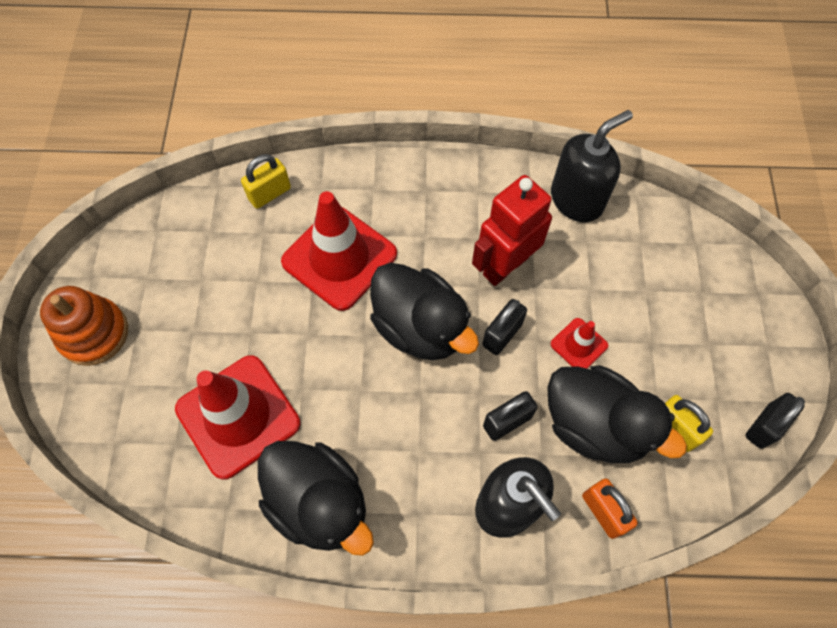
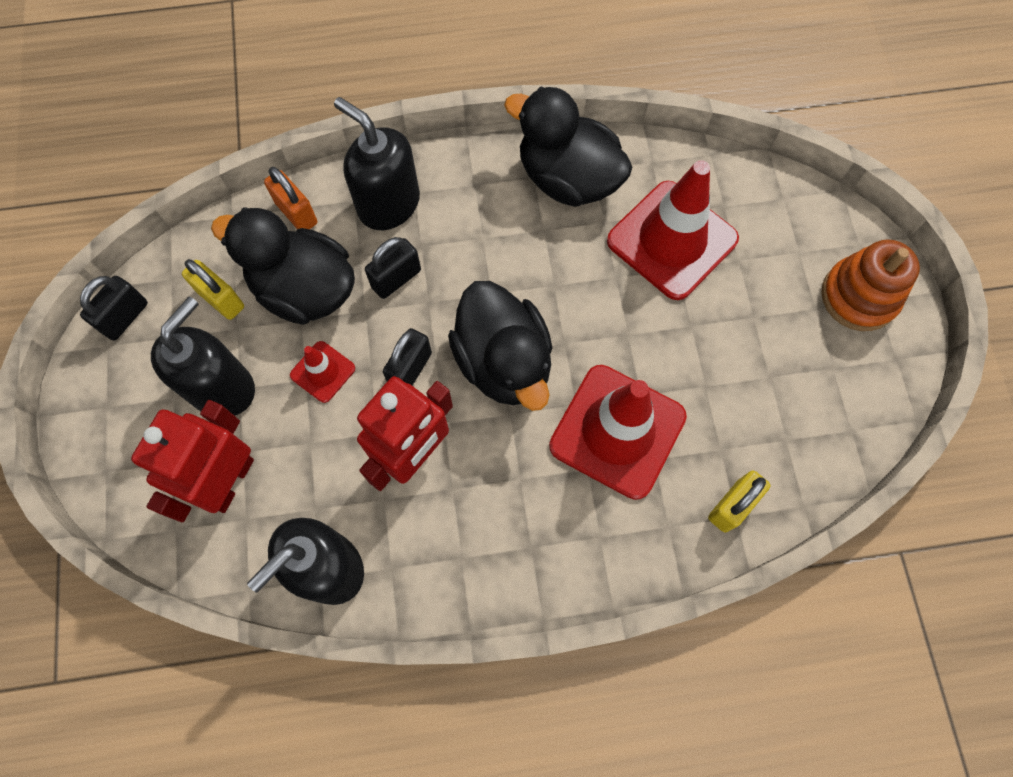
camera: 170 degrees right, 5 degrees up
black duck [370,262,479,360] -> black duck turned 150 degrees counterclockwise [448,281,552,411]
none -> red robot [131,400,254,522]
none -> black soap dispenser [151,297,255,416]

